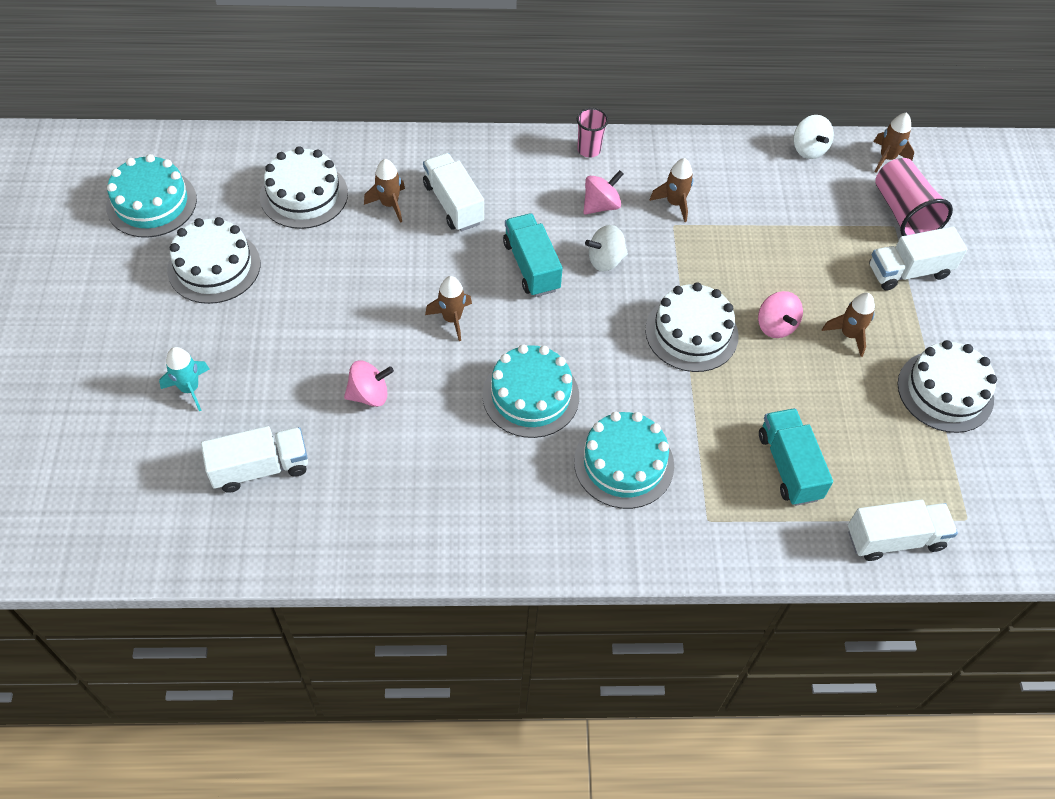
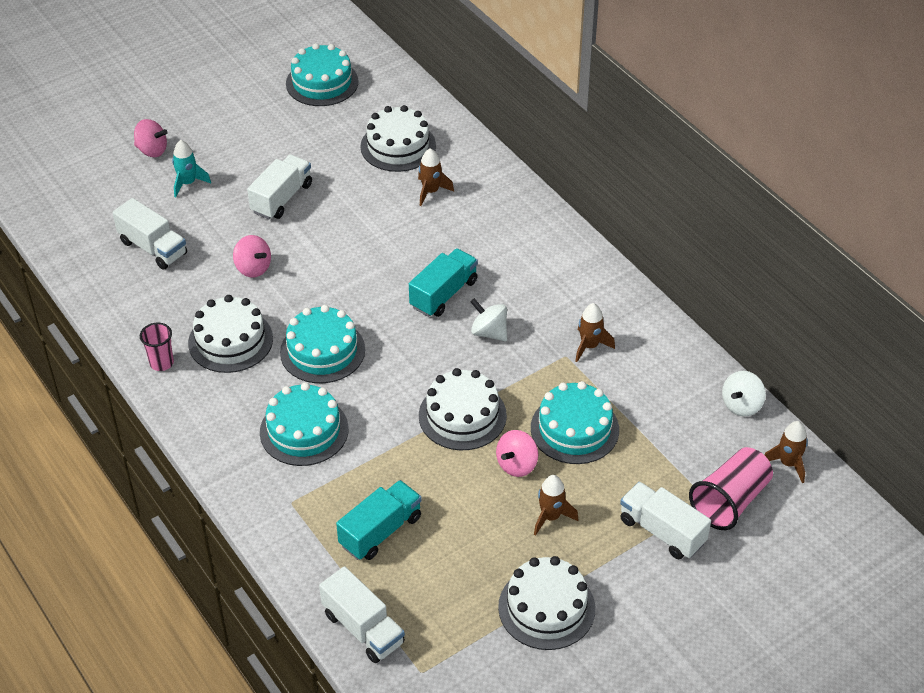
camera: 60 degrees right, 10 degrees down
white cake [167,217,260,304] -> white cake moved to [188,295,273,373]
white truck [423,153,484,231] -> white truck moved to [247,155,312,219]
brown rocket [425,276,472,341] -> none
pink cup [577,108,608,158] -> pink cup moved to [140,323,174,371]
pink spinning top [583,170,624,215] -> pink spinning top moved to [134,119,168,157]
none -> turquoise cake [531,381,619,464]

